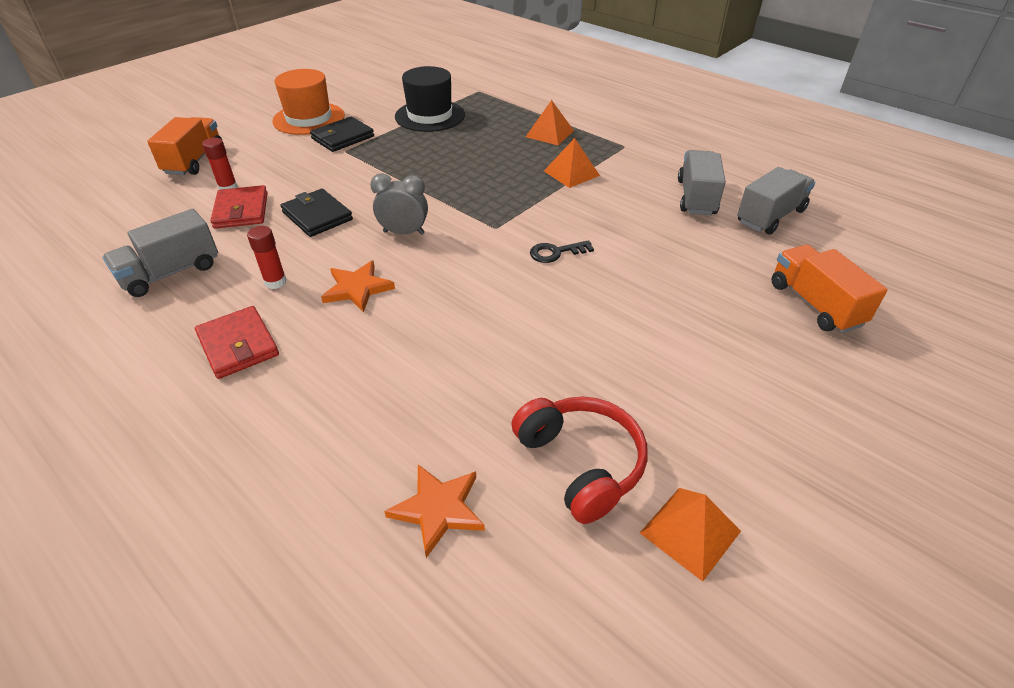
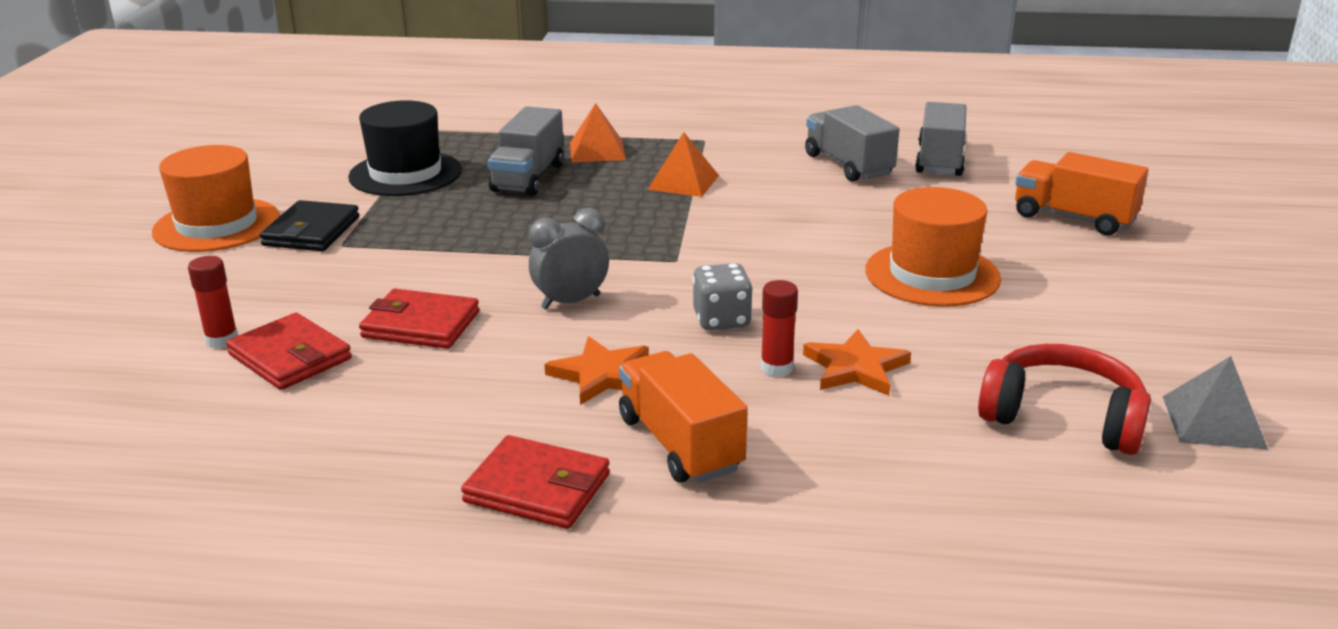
camera: 35 degrees left, 15 degrees down
grey truck [103,209,218,297] -> grey truck moved to [488,106,564,196]
orange truck [147,117,222,175] -> orange truck moved to [619,351,748,483]
red glue stick [247,226,287,289] -> red glue stick moved to [761,280,798,377]
black wallet [281,189,353,237] -> red wallet [359,289,479,349]
orange star [384,464,485,558] -> orange star moved to [803,329,911,396]
black key [530,240,594,263] -> none
orange pyramid [640,488,741,582] -> grey pyramid [1163,356,1268,449]
none -> grey dice [692,263,753,330]
none -> orange hat [865,187,1001,307]

